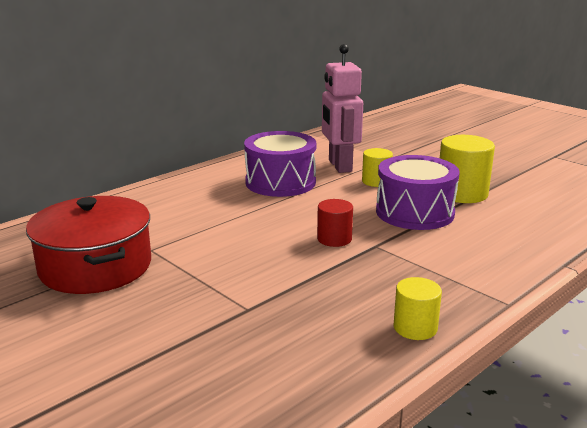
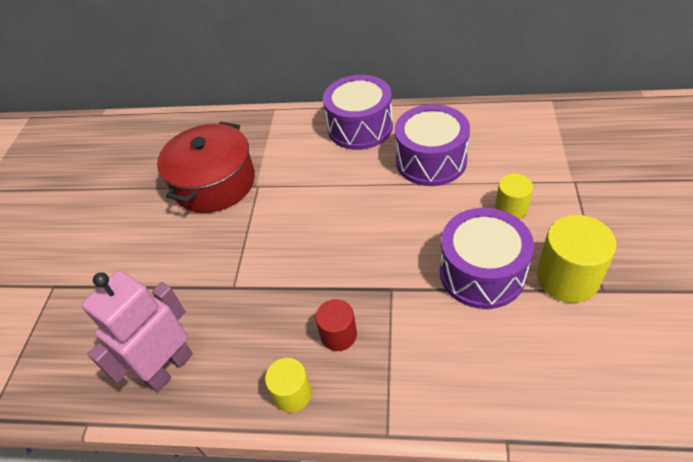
camera: 55 degrees right, 25 degrees up
red cylinder [317,199,353,247] -> red cylinder moved to [316,299,357,351]
pink robot [322,44,363,173] -> pink robot moved to [82,270,193,392]
none -> purple drum [323,75,393,150]

